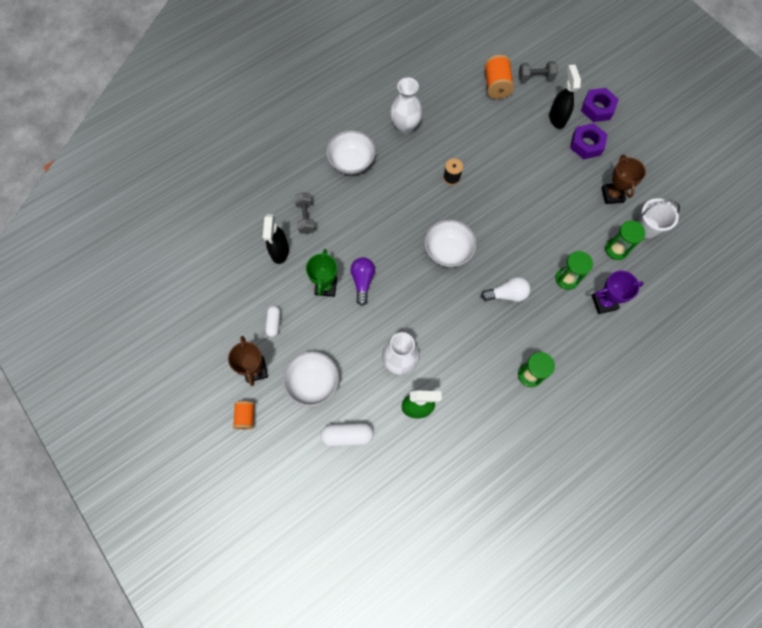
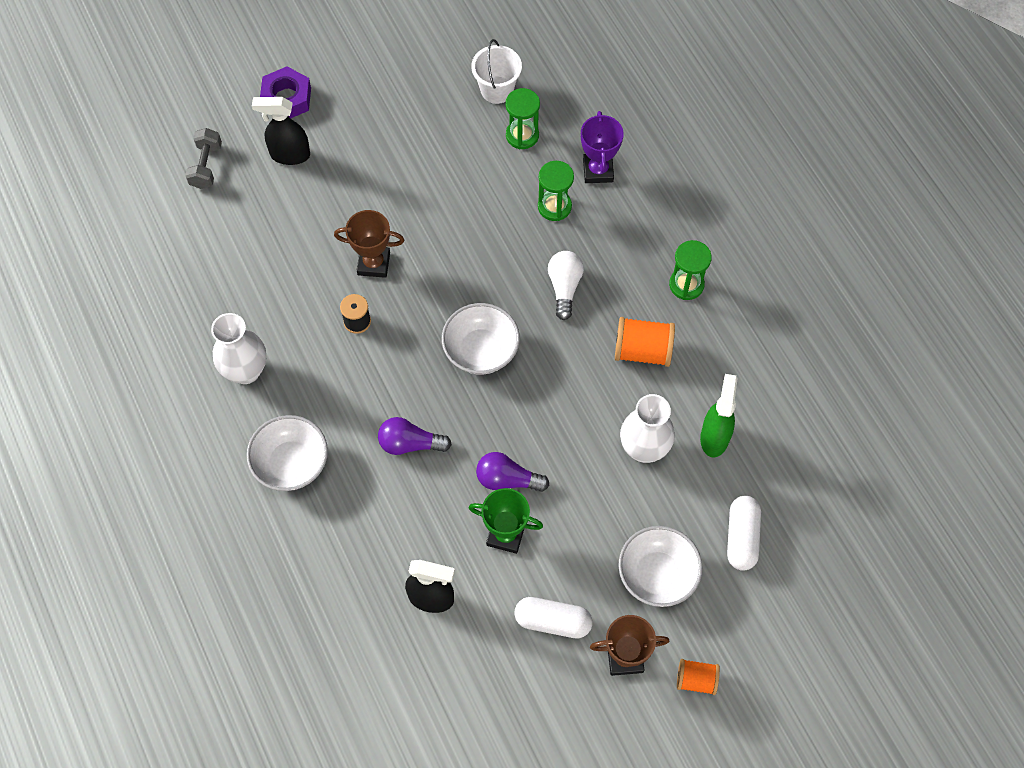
camera: 80 degrees left, 5 degrees down
white capsule [265,306,280,337] -> white capsule [514,597,593,638], size x1.53
grey dumbbell [294,192,316,234] -> none
orange spool [484,55,514,99] -> orange spool moved to [615,317,675,367]
purple nut [570,123,608,159] -> none
brown trophy [601,155,646,204] -> brown trophy moved to [334,210,404,278]
none -> purple light bulb [378,417,452,455]

